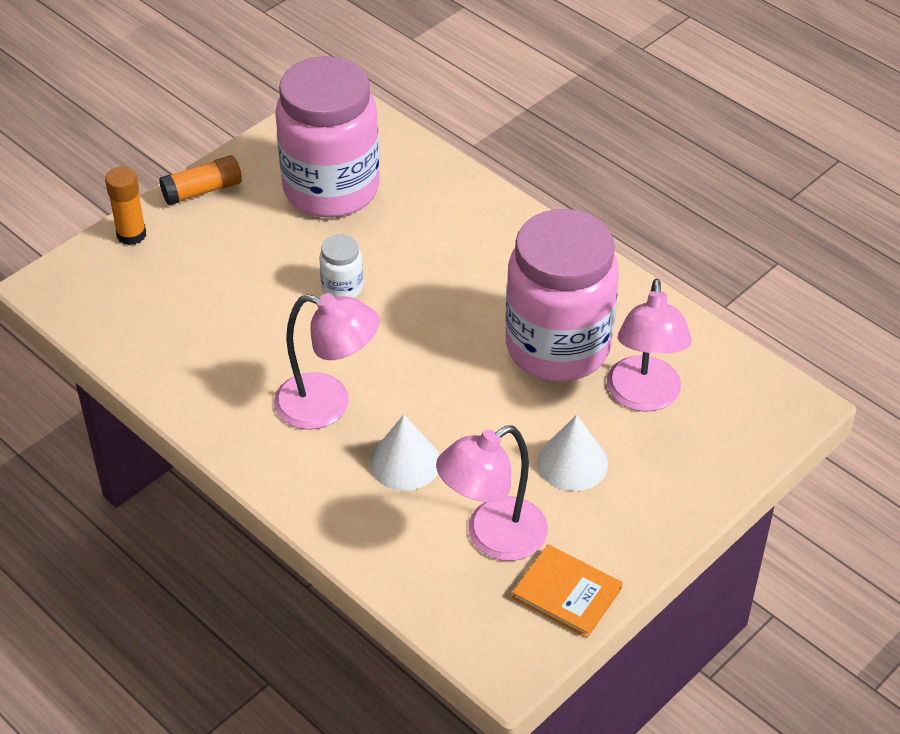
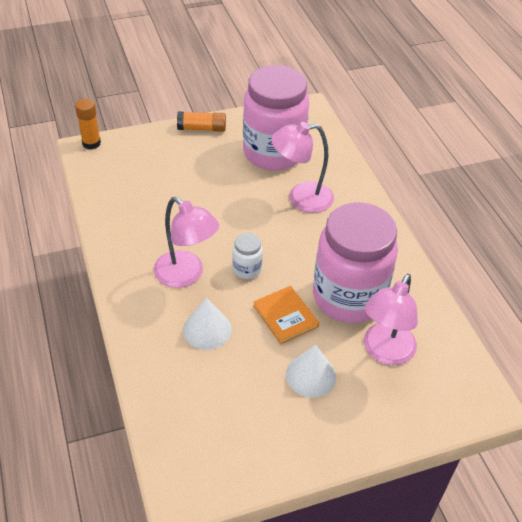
camera: 25 degrees right, 0 degrees up
orange glue stick [105,167,146,245] -> orange glue stick moved to [75,98,101,149]
white jar [319,234,363,298] -> white jar moved to [232,233,263,279]
pink lamp [436,425,548,561] -> pink lamp moved to [271,122,334,213]
orange book [512,544,623,638] -> orange book moved to [253,286,319,344]

